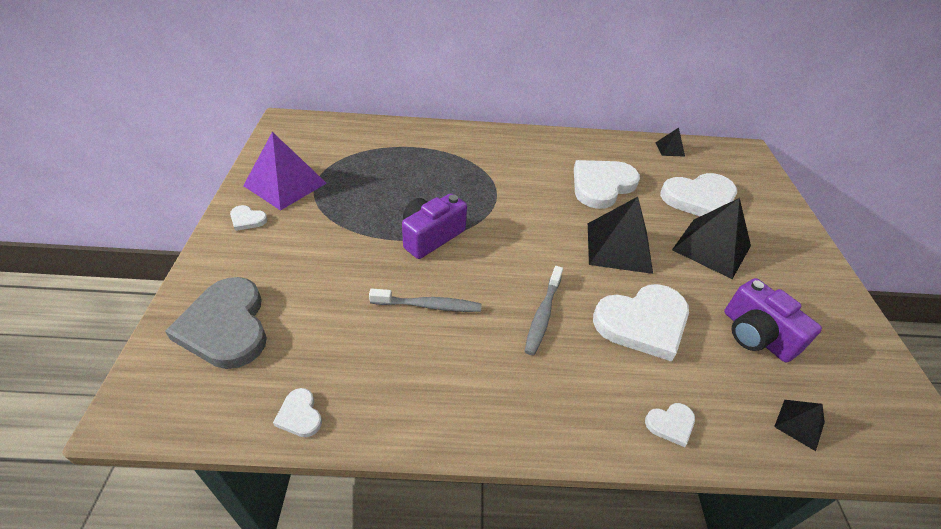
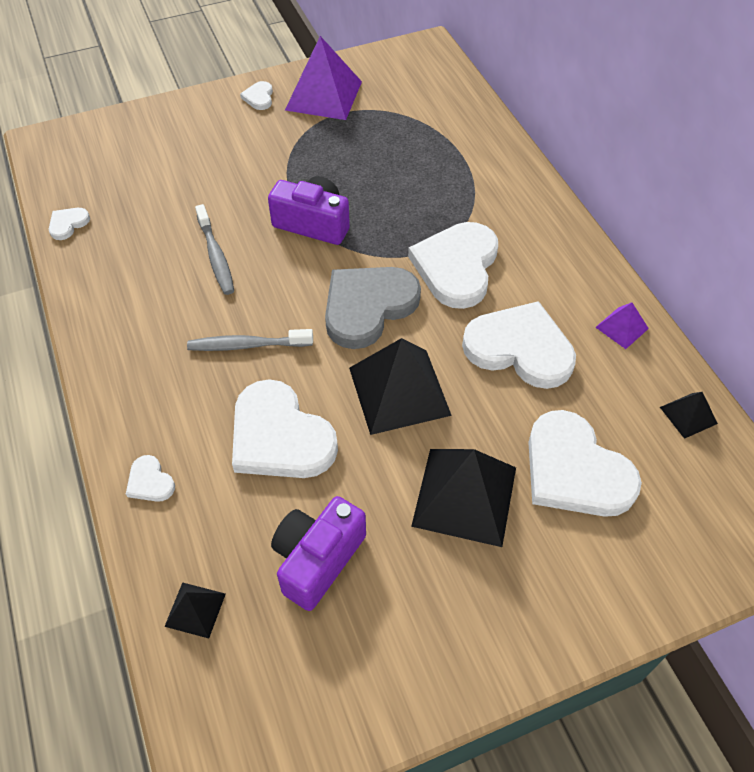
camera: 70 degrees right, 10 degrees up
grey heart [165,277,267,369] -> grey heart moved to [325,267,421,349]
none -> white heart [408,222,498,309]
none -> purple pyramid [595,303,649,349]

